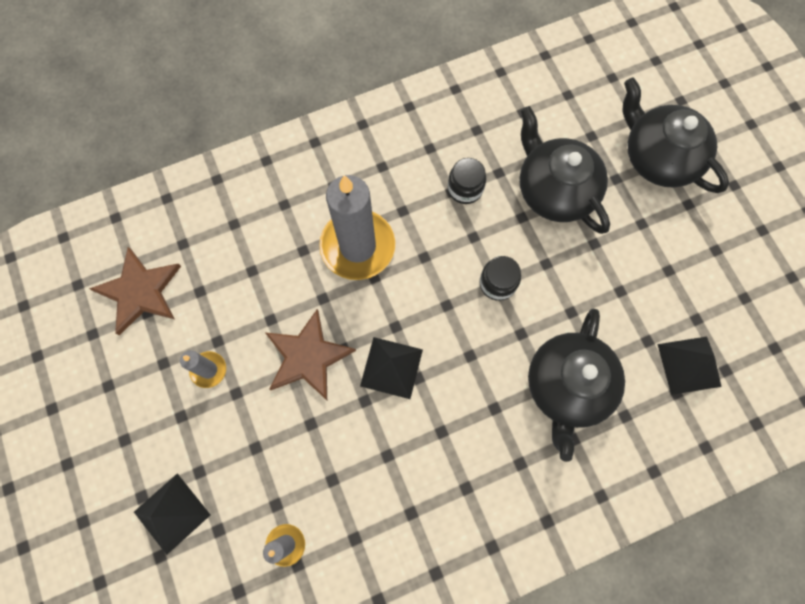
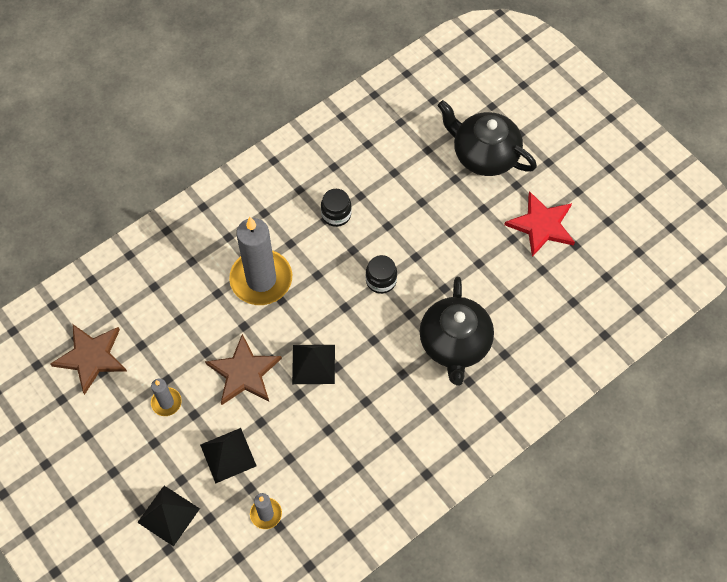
camera: 15 degrees left, 10 degrees down
black teapot [519,106,610,234] -> none
black pyramid [657,337,722,395] -> black pyramid moved to [200,428,257,484]
none -> red star [504,191,575,257]

